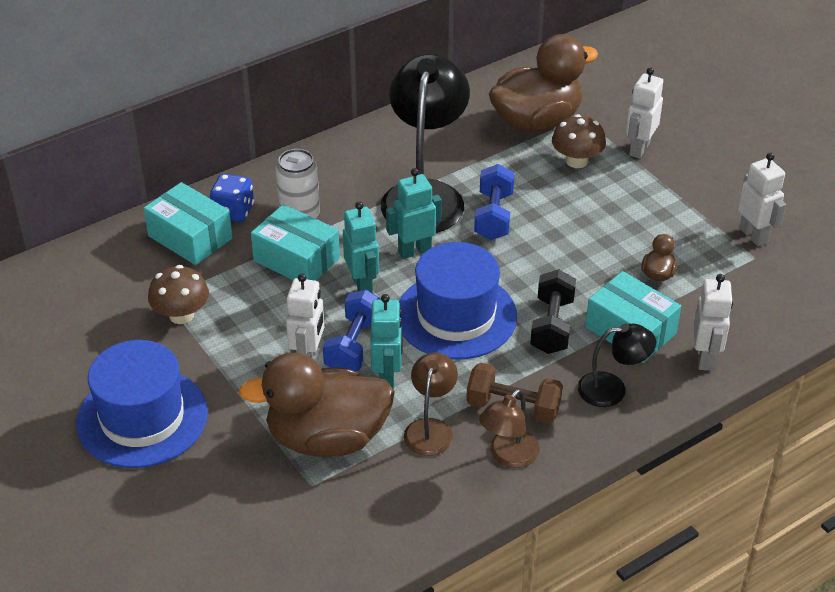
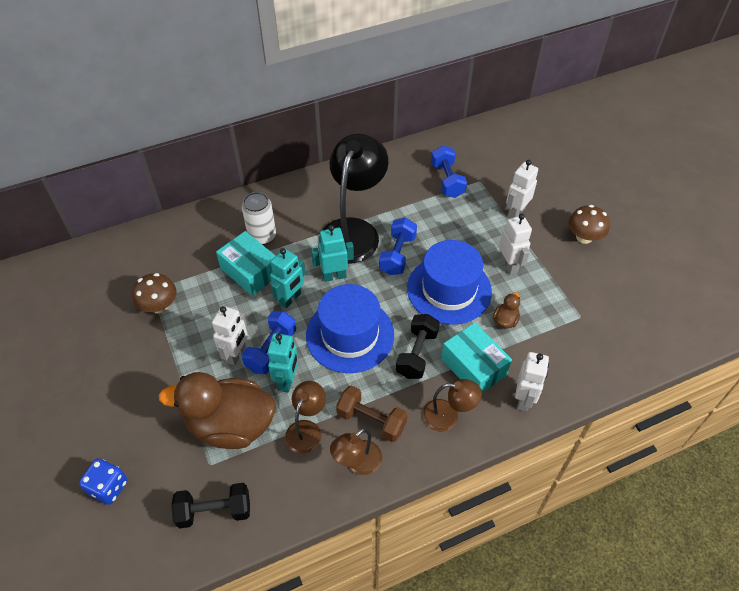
camera: 10 degrees right, 10 degrees up
blue hat [76,340,208,468] -> blue hat moved to [407,240,492,325]
turquoise box [144,182,233,265] -> none
blue dice [210,174,254,222] -> blue dice moved to [79,458,127,505]
turquoise robot [343,201,379,293] -> turquoise robot turned 45 degrees clockwise [270,248,305,308]
brown duck [489,34,598,132] -> blue dumbbell [431,145,467,198]
brown mushroom [552,114,606,168] -> brown mushroom moved to [568,205,610,244]
black lamp [578,324,656,407] -> brown lamp [422,379,482,431]
white robot [738,153,786,247] -> white robot moved to [499,214,532,275]
none -> black dumbbell [171,483,250,529]

